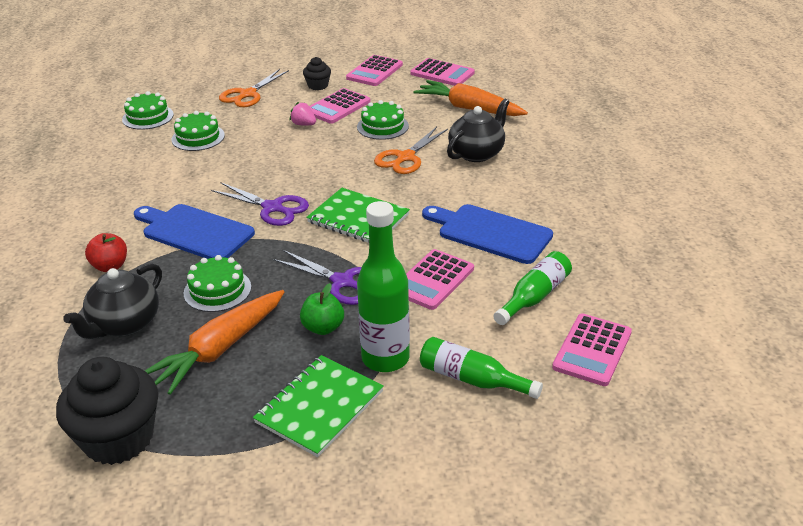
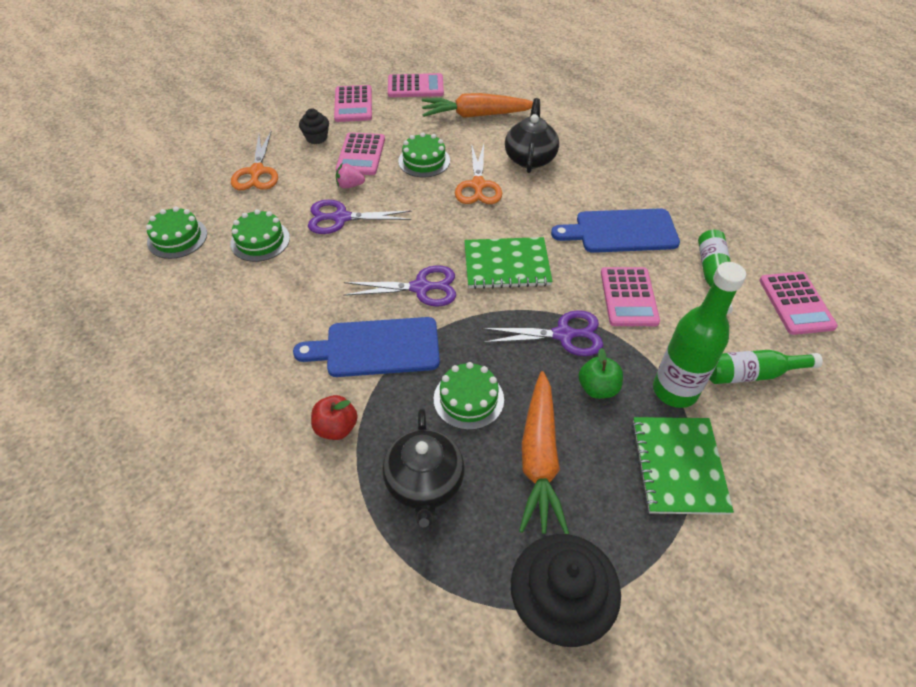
camera: 35 degrees left, 15 degrees up
none -> purple scissors [308,200,412,234]

